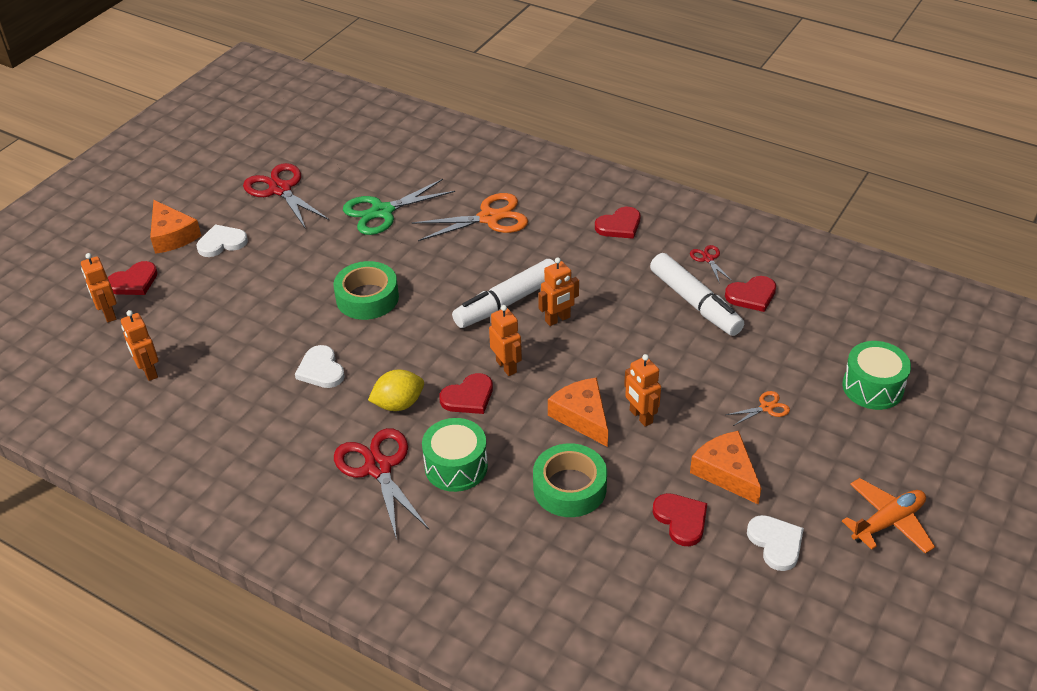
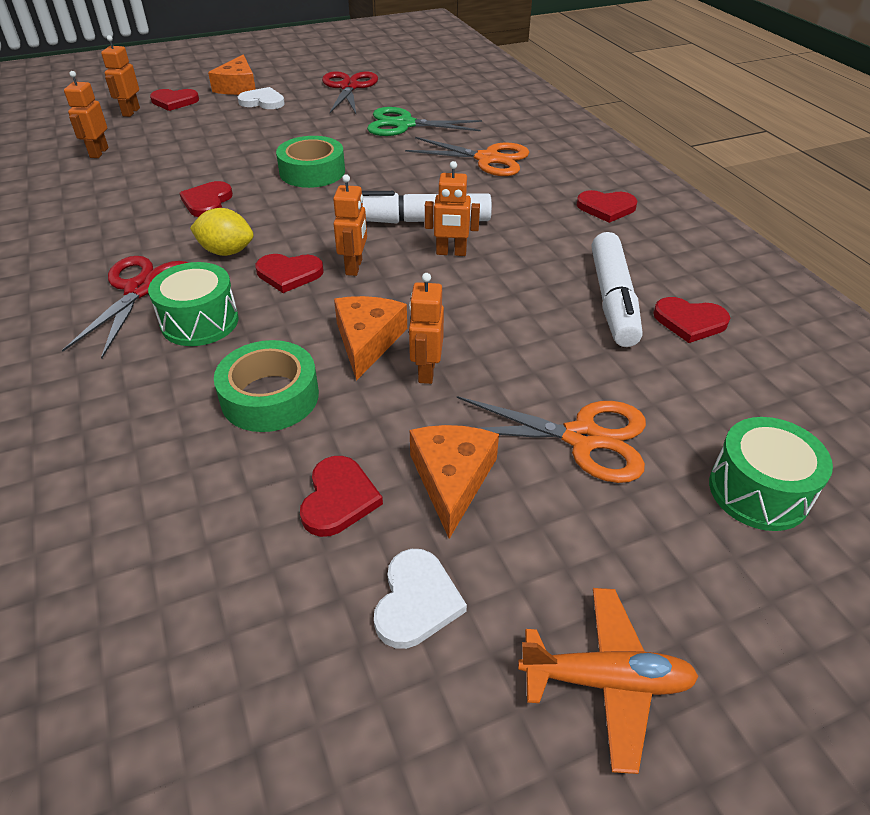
camera: 35 degrees right, 0 degrees up
white heart [295,345,345,388] -> red heart [180,181,233,217]
red scissors [690,245,732,281] -> none
orange scissors [726,391,790,426] -> orange scissors [457,396,646,483], size x2.10

